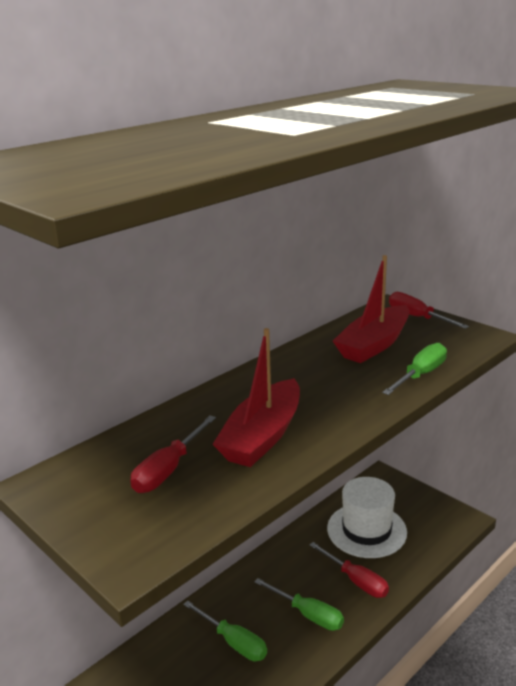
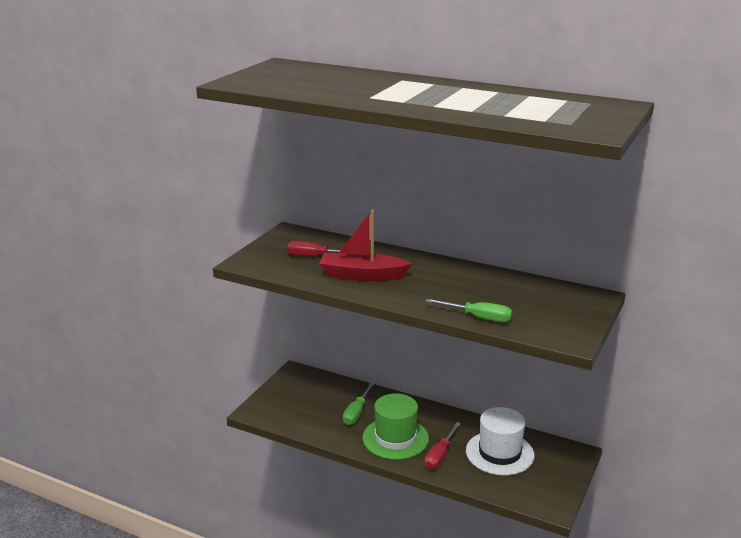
camera: 70 degrees right, 0 degrees up
green screwdriver [254,578,344,631] -> green hat [362,393,429,460]
red boat [333,255,409,363] -> none
red screwdriver [389,292,469,329] -> none

